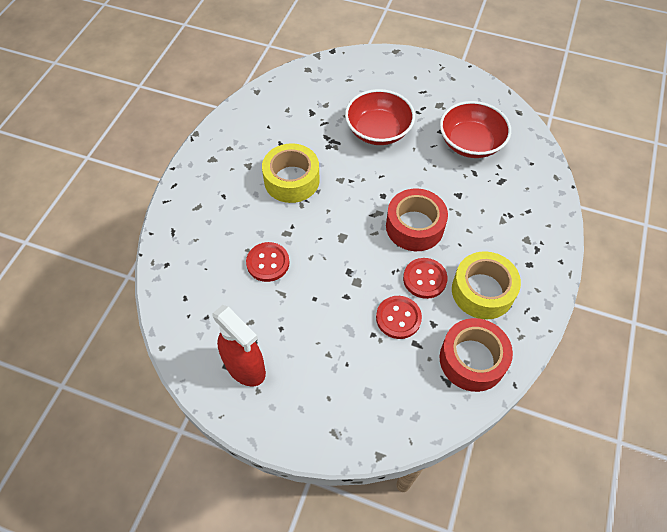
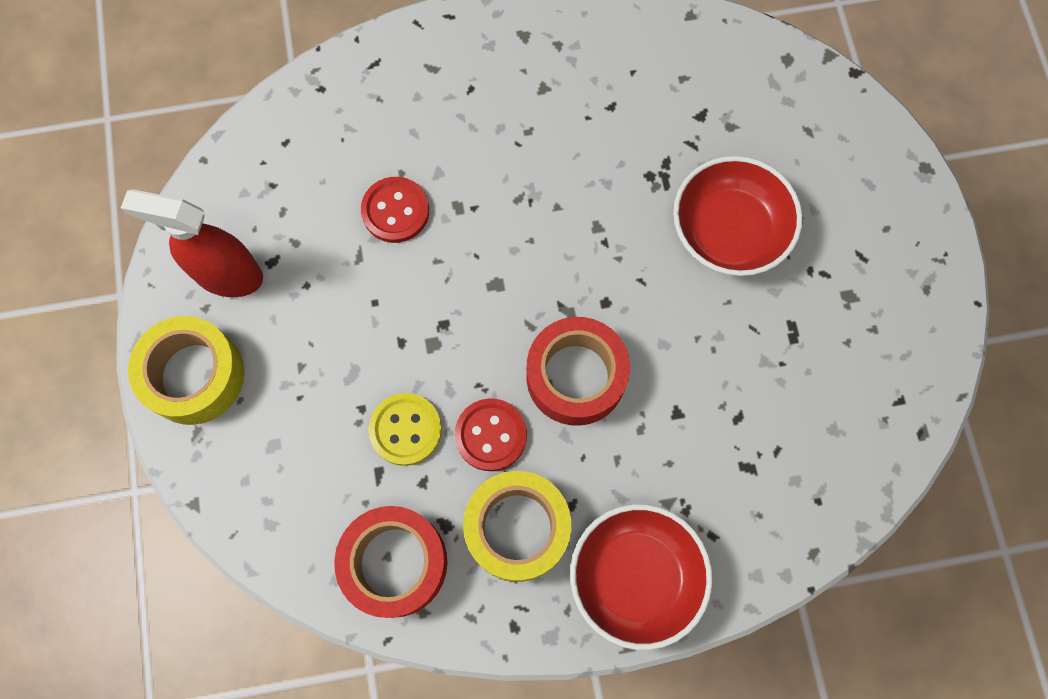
camera: 60 degrees right, 15 degrees up
red spray bottle [213,305,266,386] -> red spray bottle turned 90 degrees clockwise [121,189,263,297]
yellow tape [262,143,320,203] -> yellow tape moved to [128,316,245,425]
red button [376,296,422,339] -> yellow button [369,393,442,466]
red bowl [440,101,511,158] -> red bowl moved to [570,504,713,650]

